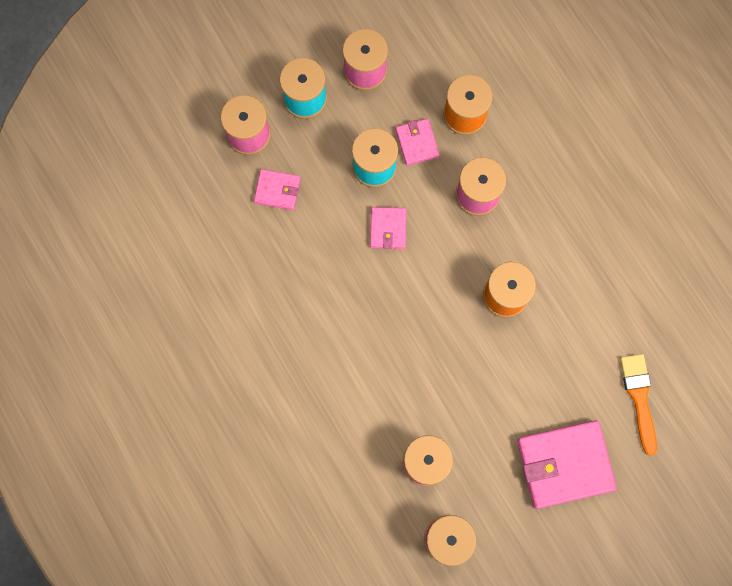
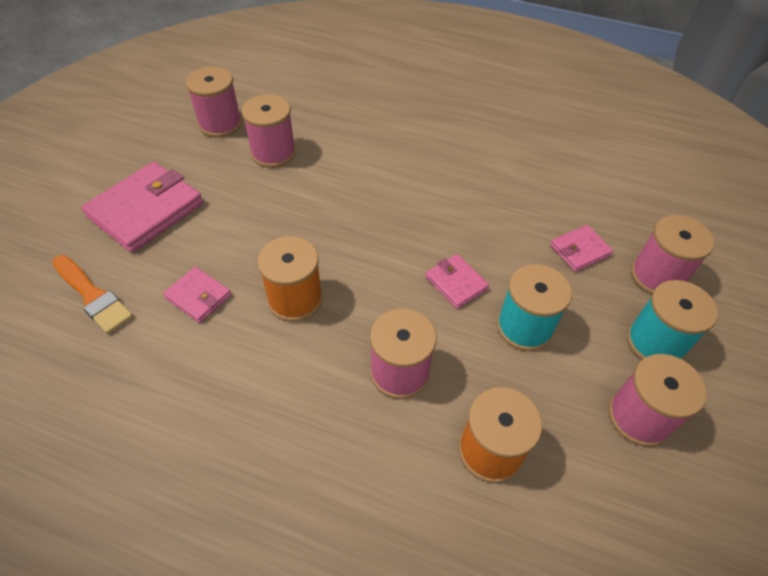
camera: 140 degrees right, 25 degrees down
pink wallet [395,119,440,166] -> pink wallet moved to [163,267,231,323]

